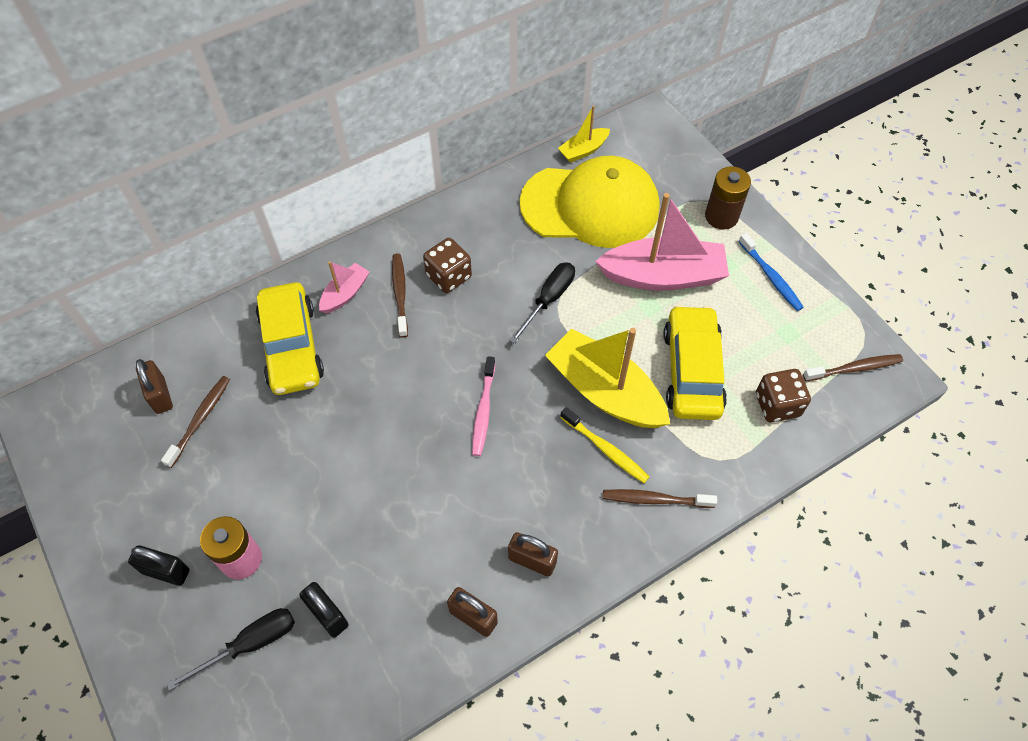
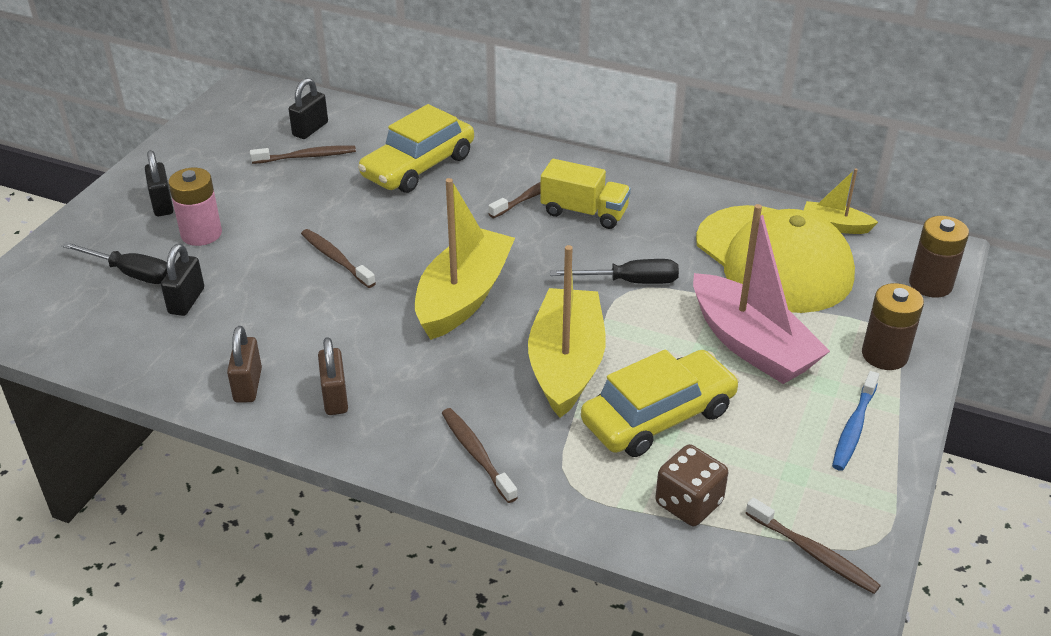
camera: 55 degrees right, 20 degrees down
brown padlock [136,359,173,414] -> black padlock [289,78,328,139]
pink boat [319,261,370,314] -> none
brown dice [423,238,472,293] -> yellow truck [540,159,631,229]
pink toothbrush [472,356,495,456] -> yellow boat [415,178,515,340]
yellow toothbrush [560,407,649,483] -> none
none -> brown toothbrush [301,229,376,288]
none -> brown battery [909,216,969,298]

